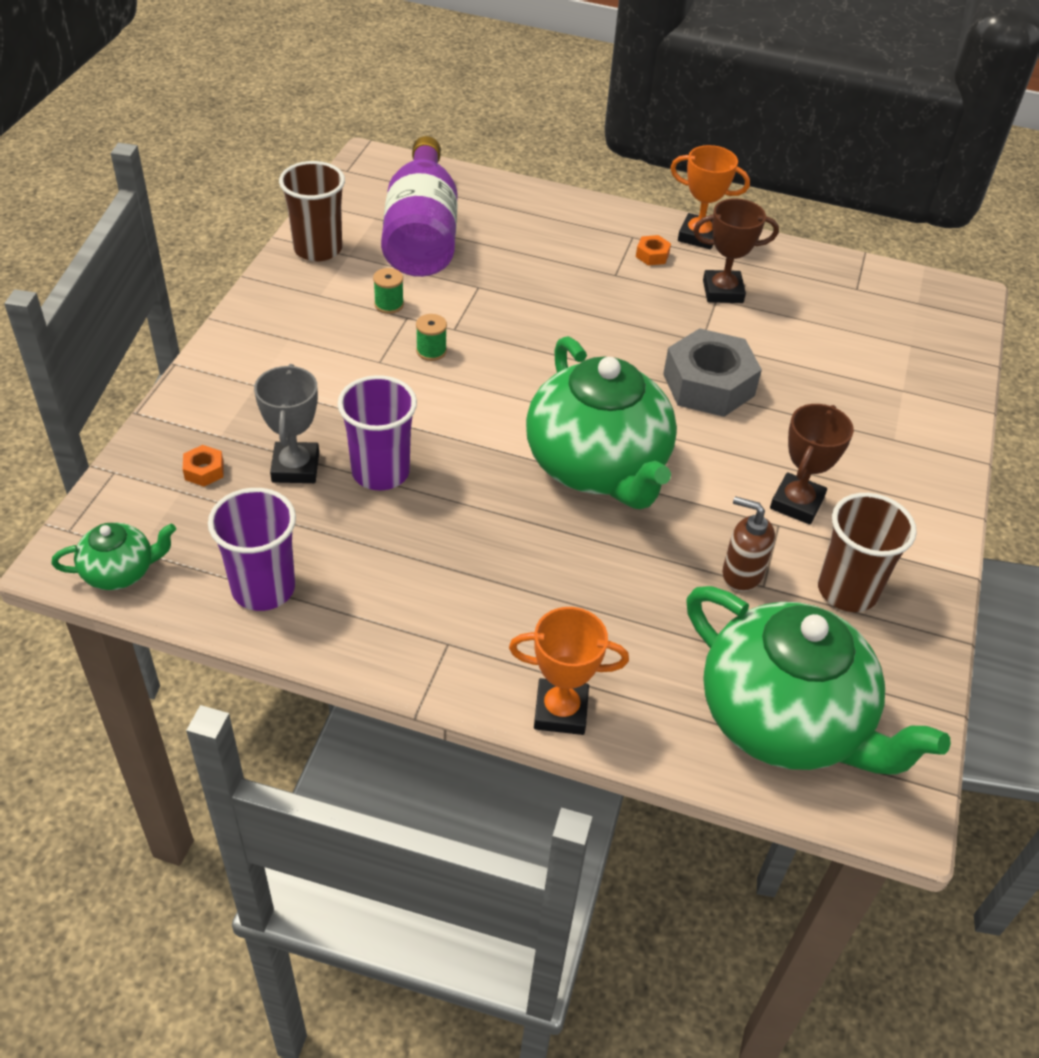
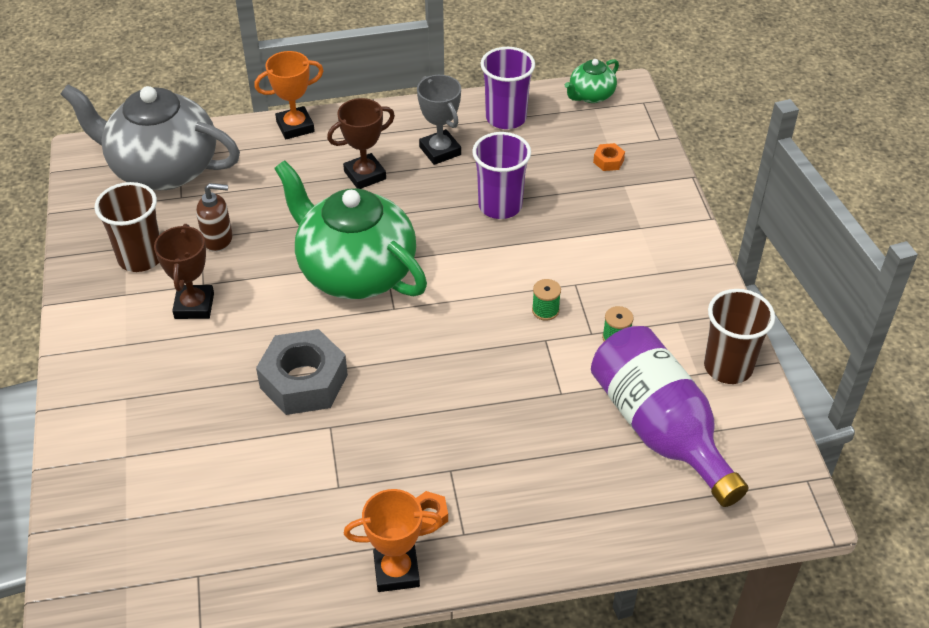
camera: 155 degrees right, 0 degrees up
grey trophy [254,364,319,483] -> grey trophy moved to [417,75,461,165]
green teapot [686,586,951,774] -> grey teapot [61,84,240,190]
brown trophy [693,198,779,303] -> brown trophy moved to [327,98,395,189]

